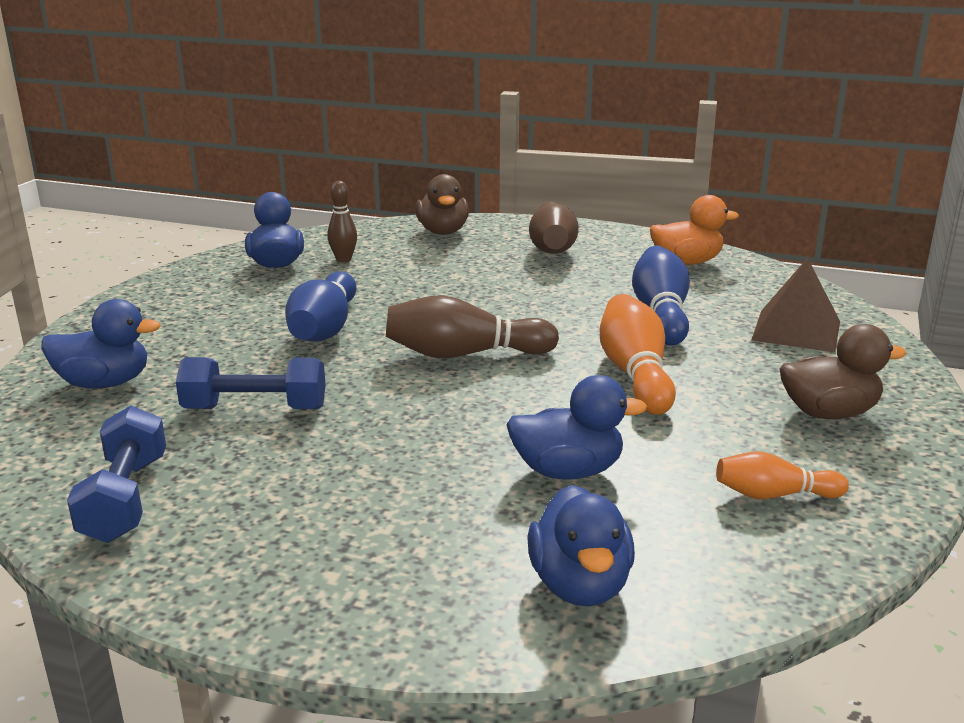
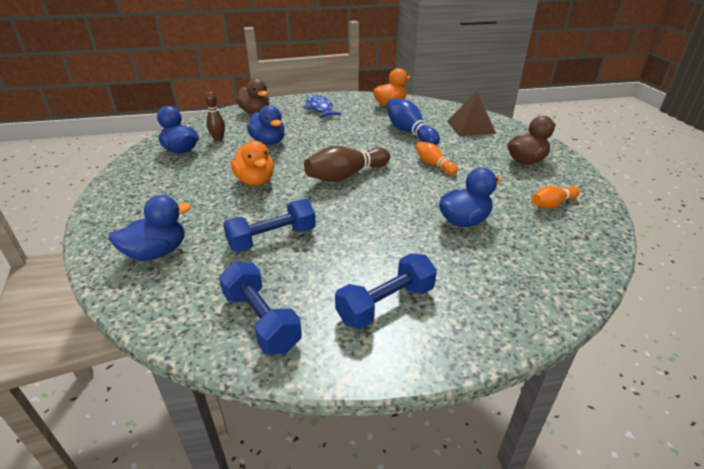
camera: 30 degrees left, 10 degrees up
blue bowling pin [285,271,356,342] -> orange duck [231,141,274,186]
blue duck [527,485,635,606] -> blue duck moved to [247,105,284,145]
brown bowling pin [529,202,579,254] -> blue fish [304,95,341,118]
orange bowling pin [600,294,676,415] -> orange bowling pin [416,141,457,175], size x0.59
none -> blue dumbbell [335,254,437,329]

